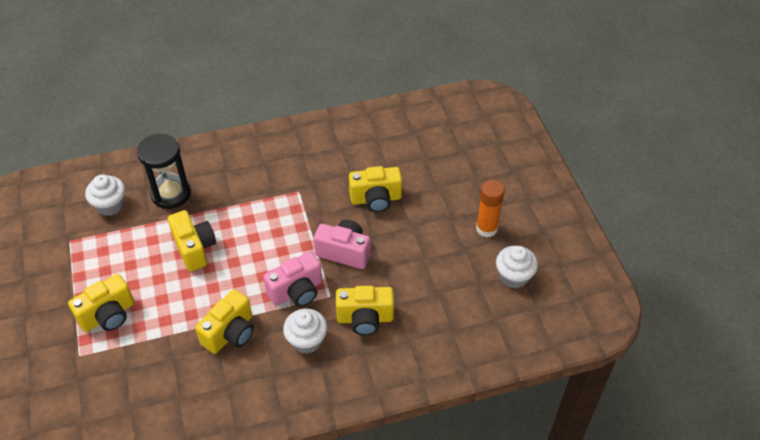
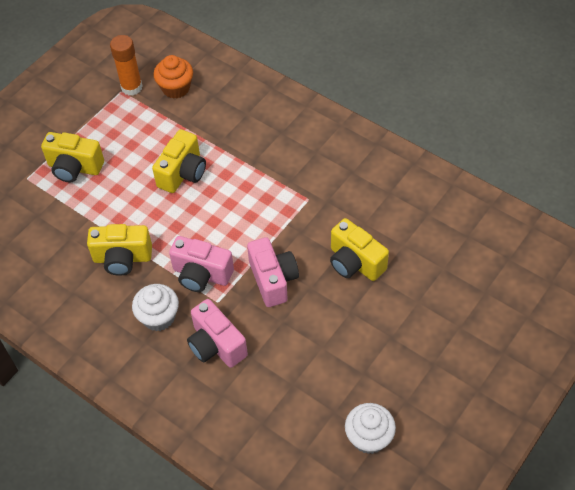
camera: 55 degrees right, 5 degrees up
white cupcake [85,174,125,216] -> orange cupcake [153,55,193,99]
black hourglass [137,134,191,209] -> none
yellow camera [336,286,394,336] -> pink camera [187,299,248,368]
orange glue stick [476,180,505,237] -> orange glue stick moved to [110,35,142,96]

